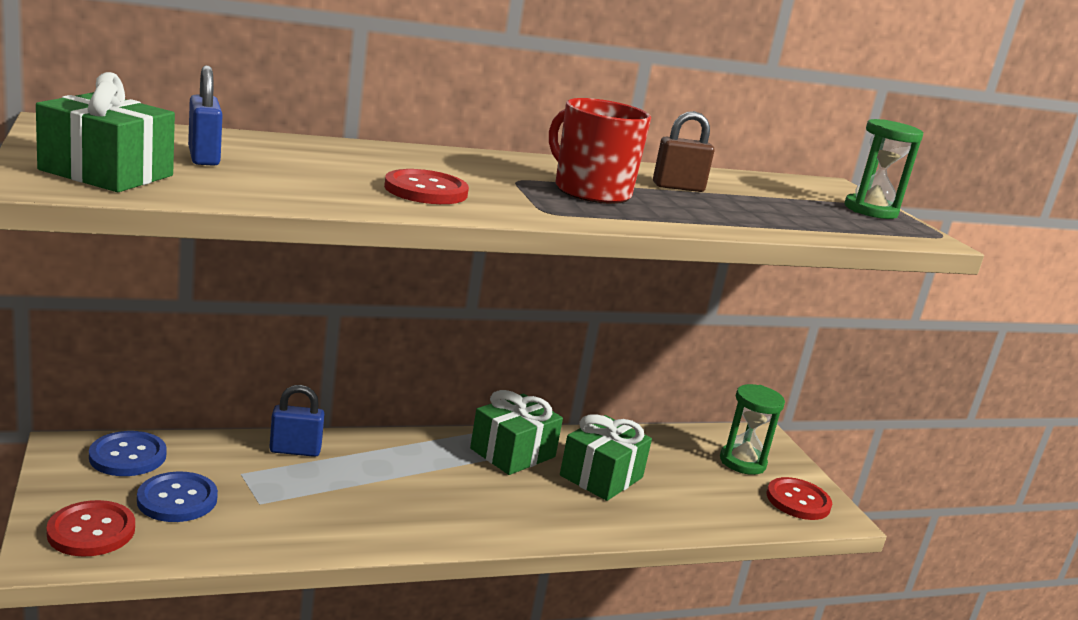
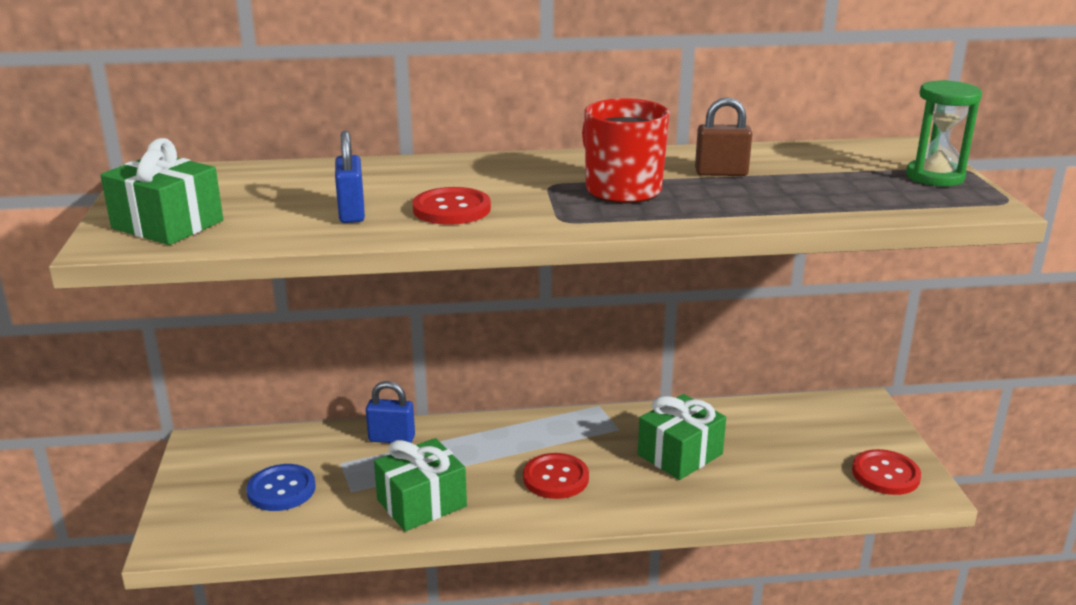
camera: 15 degrees right, 5 degrees up
red button [46,500,135,557] -> red button moved to [523,453,589,499]
blue button [89,431,167,476] -> none
blue padlock [188,66,223,166] -> blue padlock moved to [335,131,365,223]
green gift [470,390,563,475] -> green gift moved to [374,438,467,531]
green hourglass [720,384,785,475] -> none

